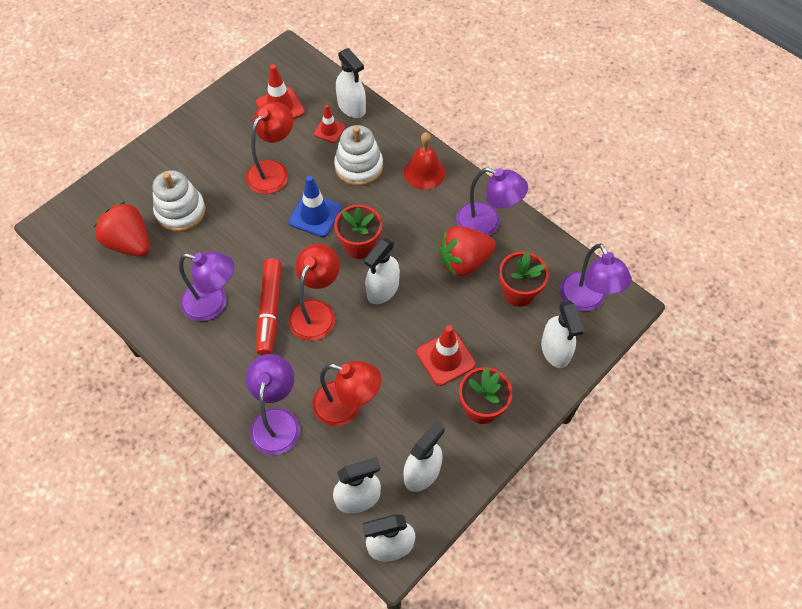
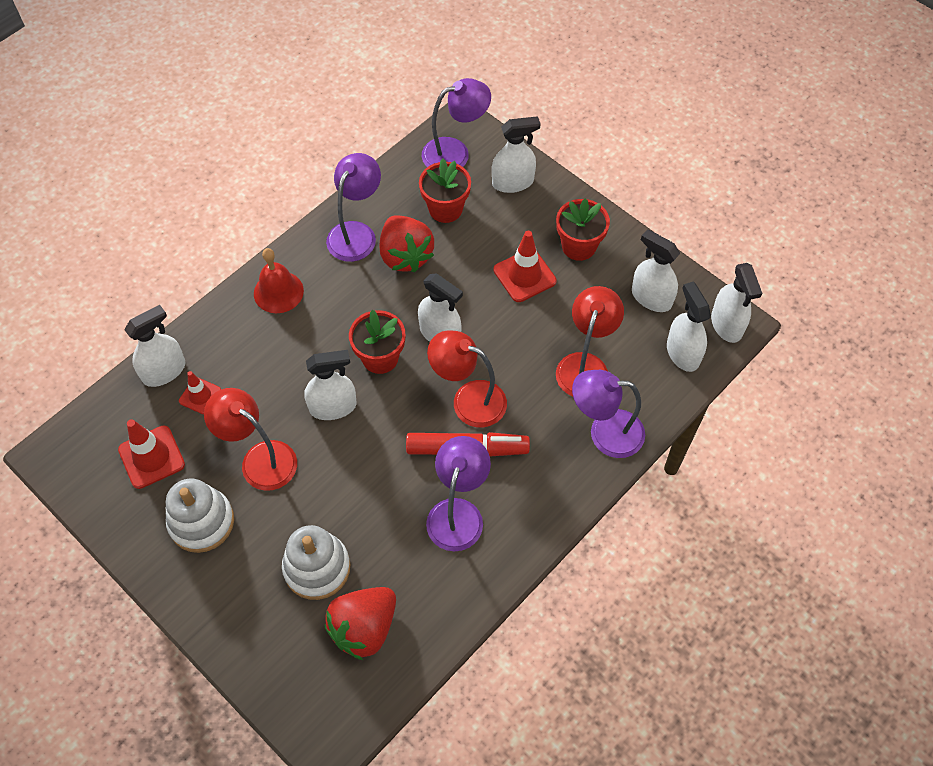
camera: 90 degrees left, 0 degrees up
blue traffic cone [288,176,342,237] -> white spray bottle [304,350,356,420]
white stacking toy [334,125,383,186] -> white stacking toy moved to [166,478,234,553]

